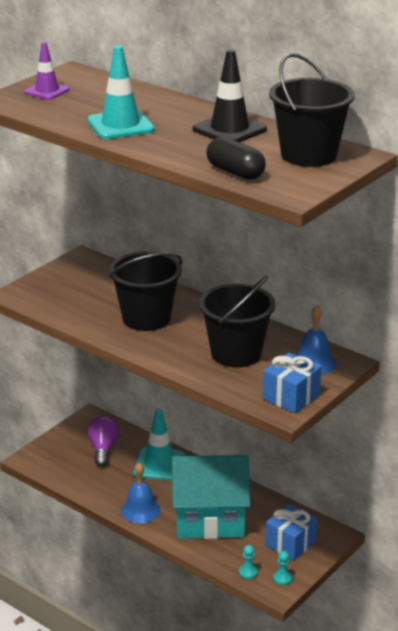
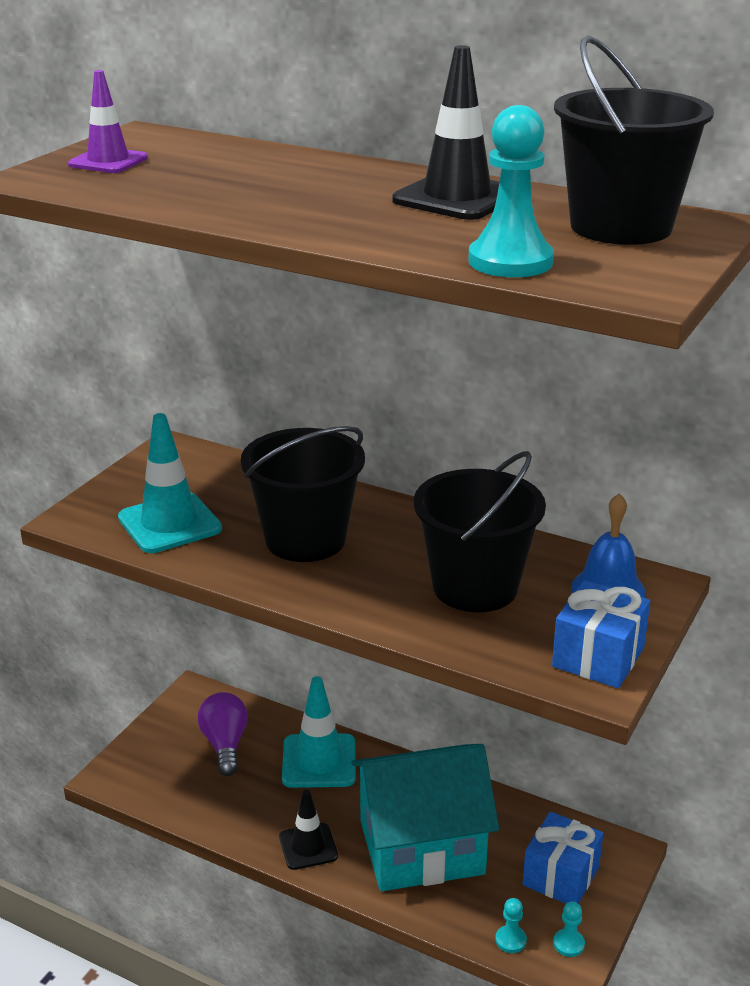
camera: 10 degrees left, 0 degrees up
turquoise traffic cone [87,46,155,139] -> turquoise traffic cone moved to [118,413,222,553]
blue bell [121,463,161,523] -> black traffic cone [279,789,338,870]
black capsule [207,137,266,180] -> turquoise pawn [468,105,554,277]

